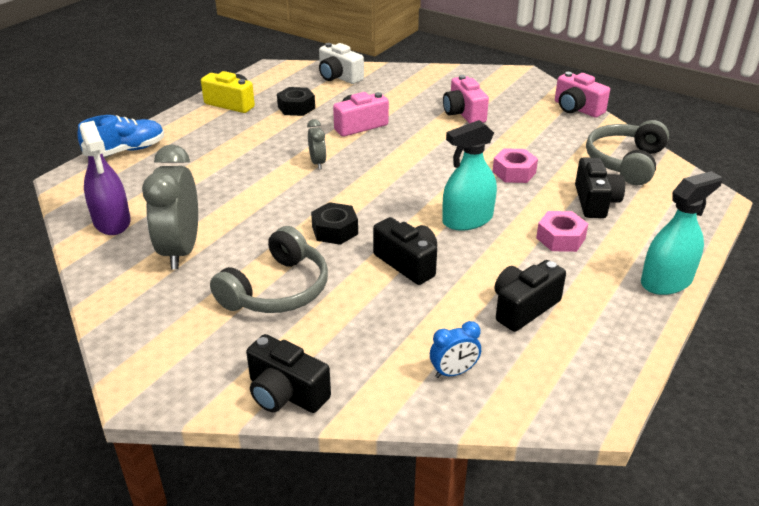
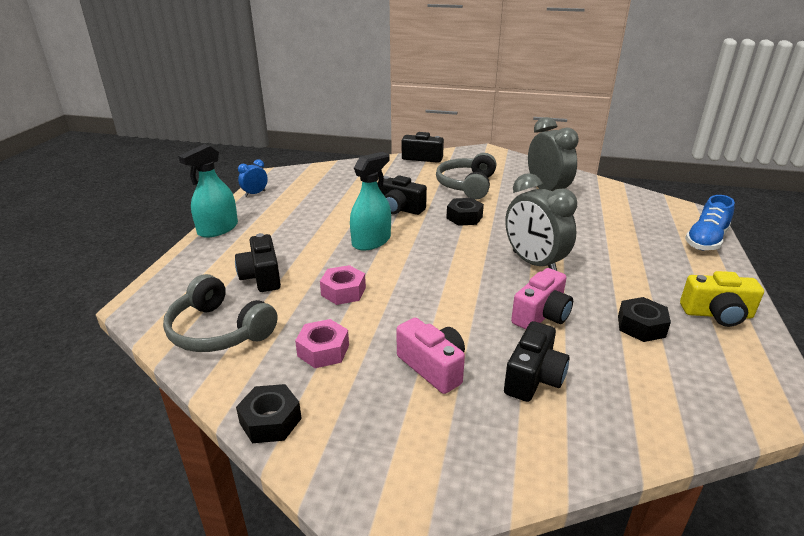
camera: 160 degrees right, 5 degrees down
purple spray bottle [80,121,131,235] -> none
grey clock [307,119,326,169] -> grey clock [505,173,577,271], size x2.07
white camera [319,43,364,84] -> none
blue clock [430,321,481,378] -> blue clock moved to [238,159,268,197]
black camera [495,260,566,332] -> black camera moved to [504,321,570,402]
pink nut [536,211,588,252] -> pink nut moved to [295,319,349,368]
pink camera [555,72,610,118] -> black nut [236,384,302,443]
grey headphones [586,120,669,185] -> grey headphones turned 120 degrees clockwise [163,274,278,352]

